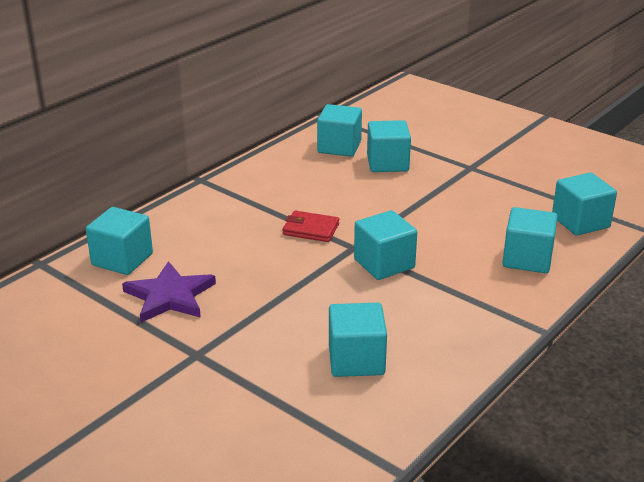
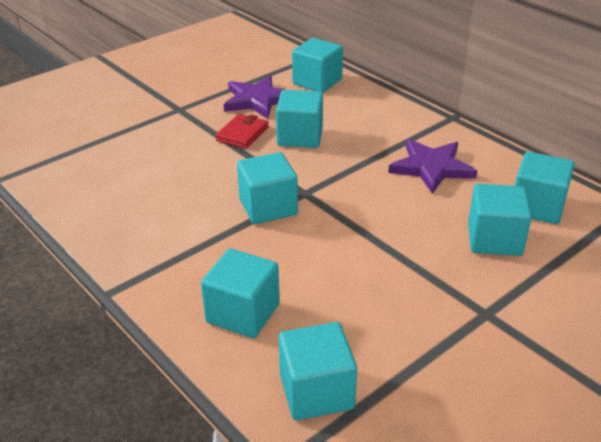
camera: 100 degrees right, 5 degrees up
red wallet [283,211,339,242] -> red wallet moved to [215,114,269,149]
turquoise cube [329,303,387,377] -> turquoise cube moved to [276,90,323,148]
none -> purple star [388,139,477,194]

